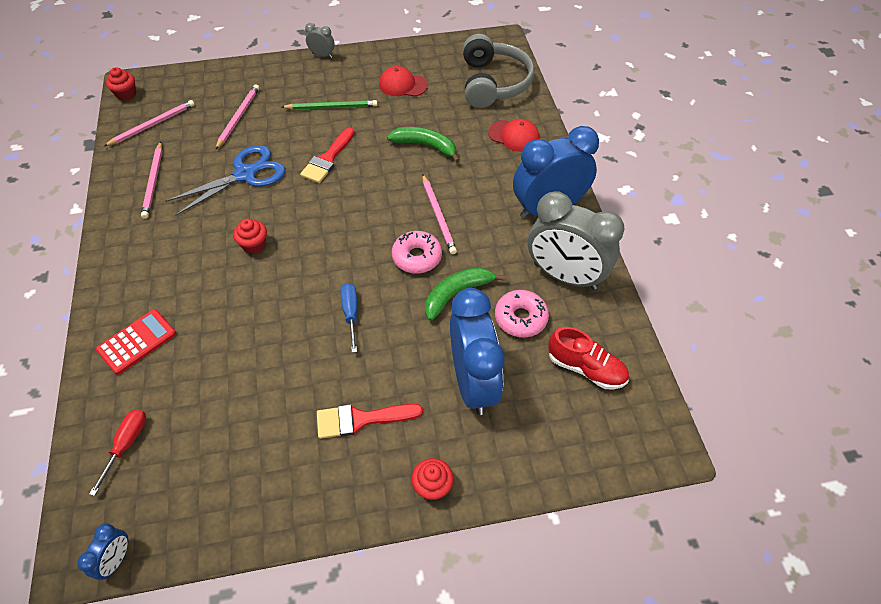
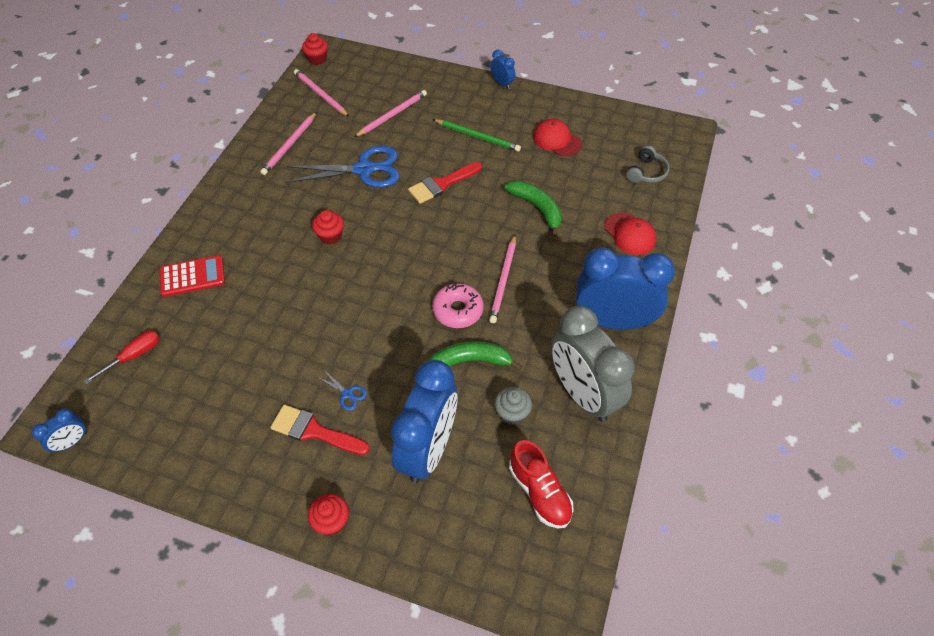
camera: 30 degrees right, 0 degrees up
pink pencil [104,100,195,146] -> pink pencil turned 120 degrees counterclockwise [294,69,349,117]
grey clock [305,23,335,58] -> blue clock [490,50,516,89]
blue screwdriver [340,283,358,353] -> none
grey headphones [463,34,534,108] -> grey headphones [626,146,670,183], size x0.48
pink donut [495,290,549,337] -> grey cupcake [495,387,532,425]
none -> blue scissors [316,369,367,411]

